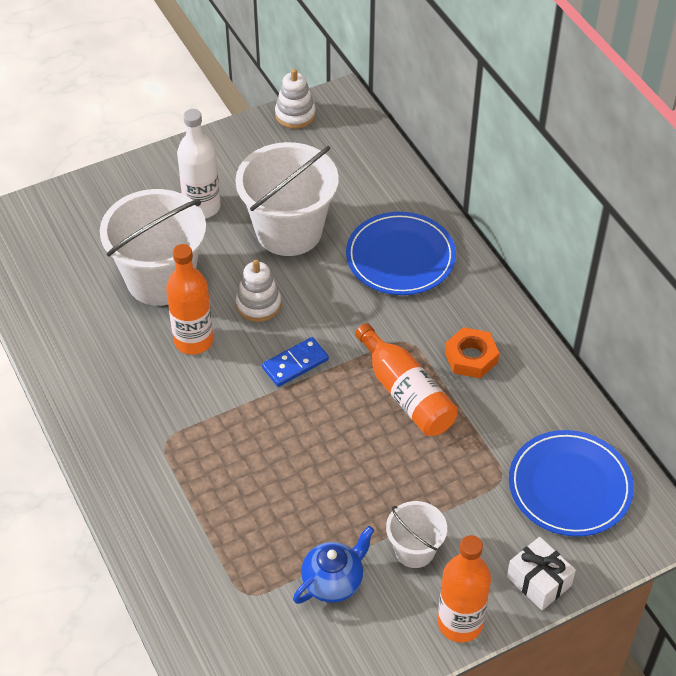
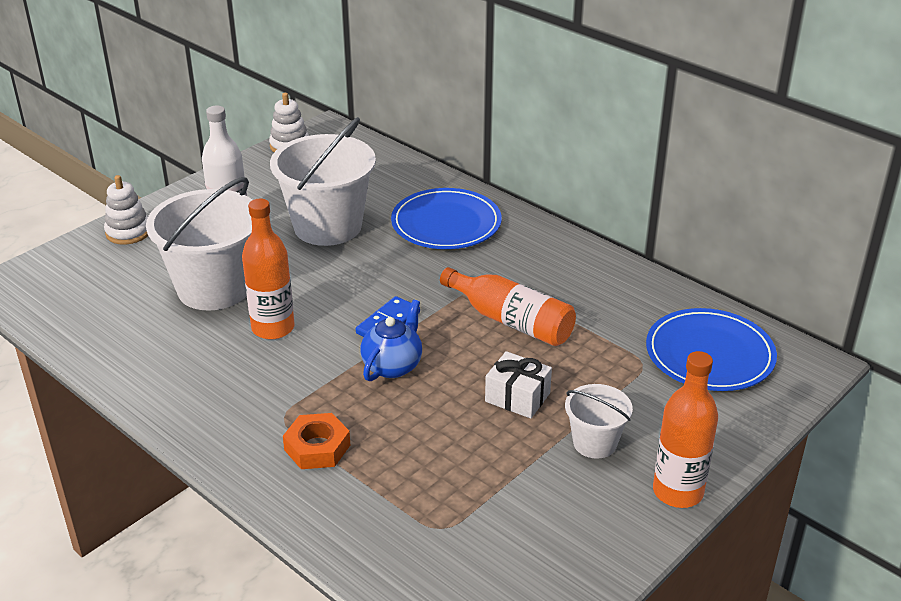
camera: 20 degrees left, 15 degrees down
white stacking toy [236,260,281,322] -> white stacking toy moved to [104,175,148,245]
blue teapot [293,526,374,604] -> blue teapot moved to [360,299,422,381]
orange nut [445,327,499,378] -> orange nut moved to [283,413,350,469]
white gift [507,537,576,610] -> white gift moved to [485,351,552,419]

